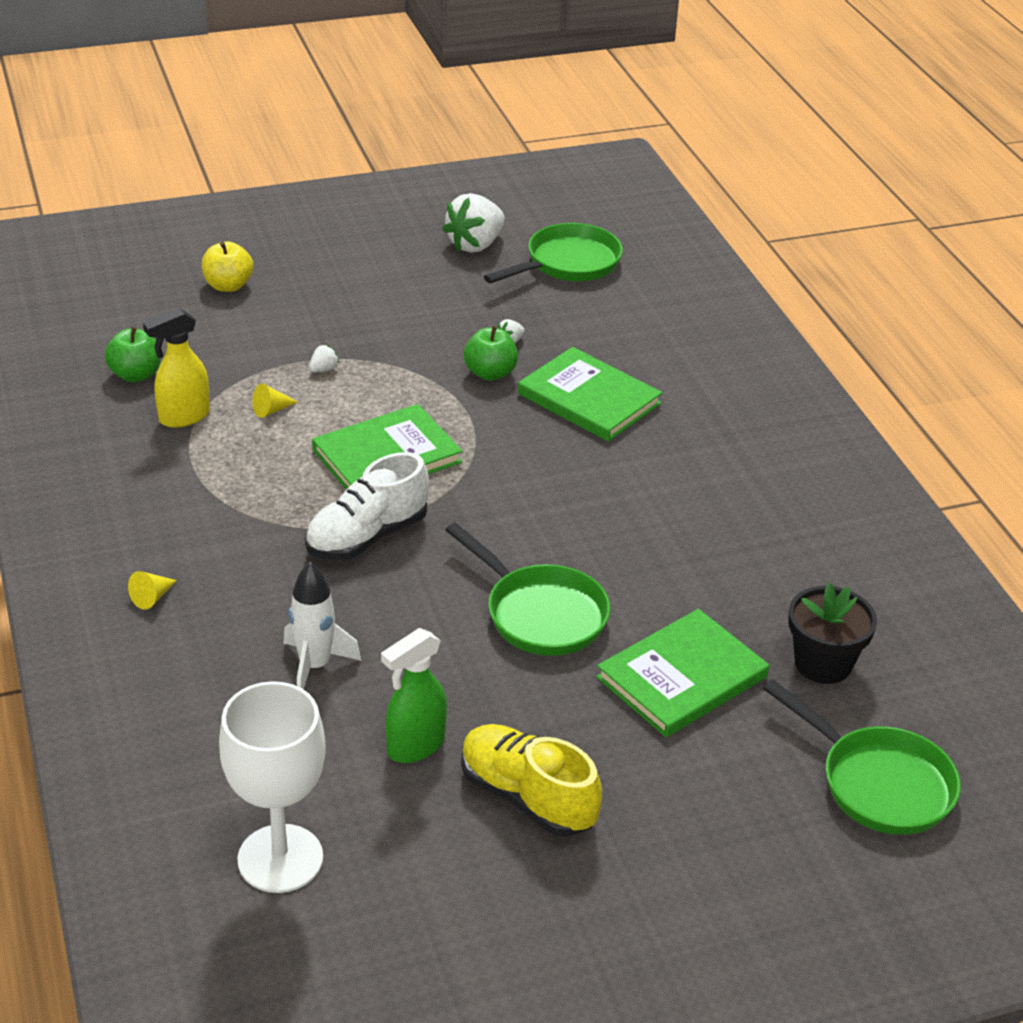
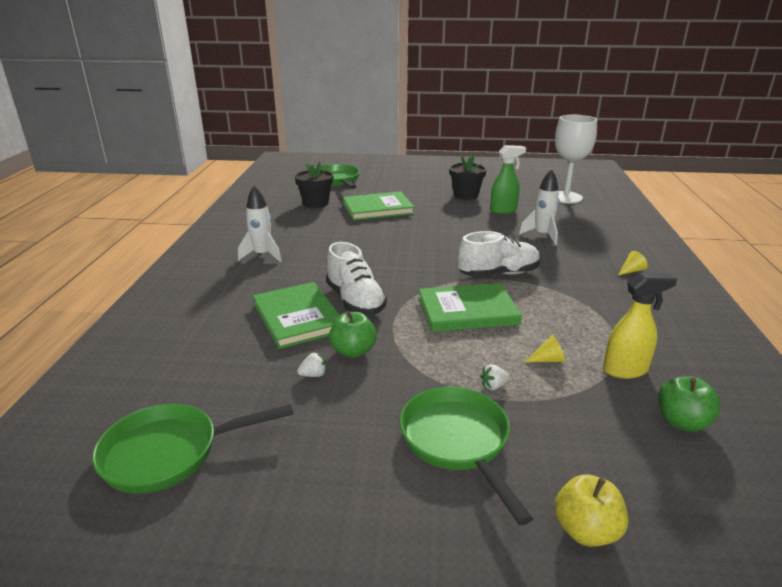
camera: 155 degrees left, 10 degrees down
white strawberry [442,193,505,253] -> none
green pan [446,523,610,656] -> green pan moved to [400,387,533,525]
yellow shoe [461,724,602,837] -> black flower pot [449,155,487,200]
none -> white rocket [238,185,282,262]
none -> white shoe [326,242,387,315]

